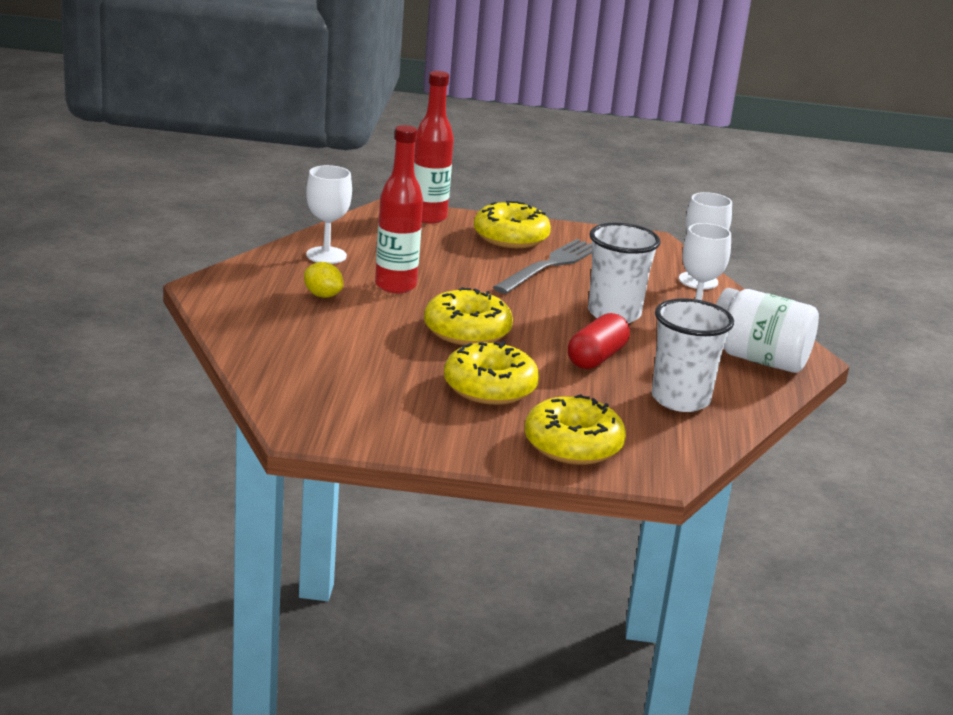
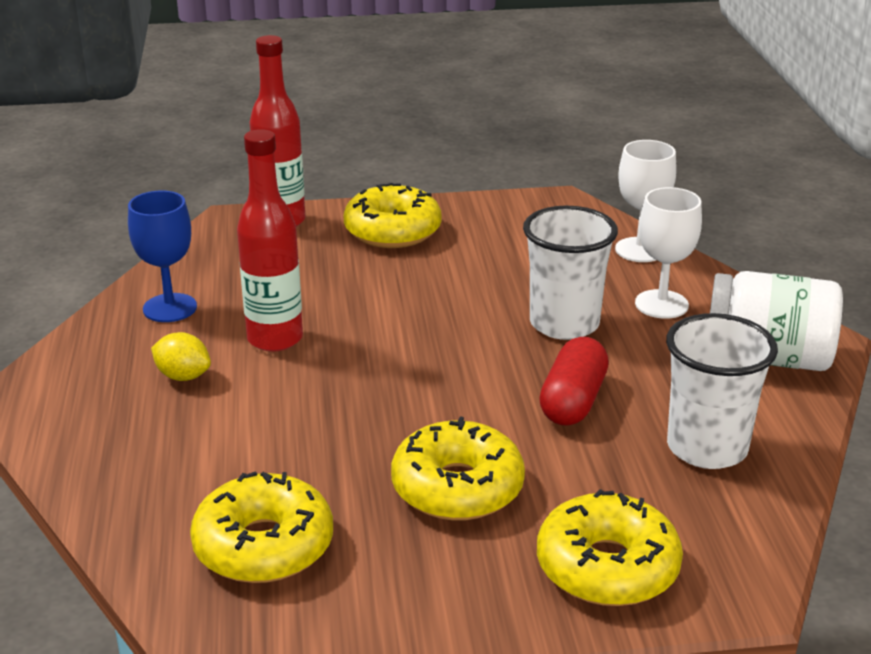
camera: 10 degrees left, 5 degrees up
white goblet [306,165,352,264] -> blue goblet [128,191,197,322]
yellow donut [424,287,513,345] -> yellow donut moved to [190,471,333,583]
grey fork [493,239,592,294] -> none

